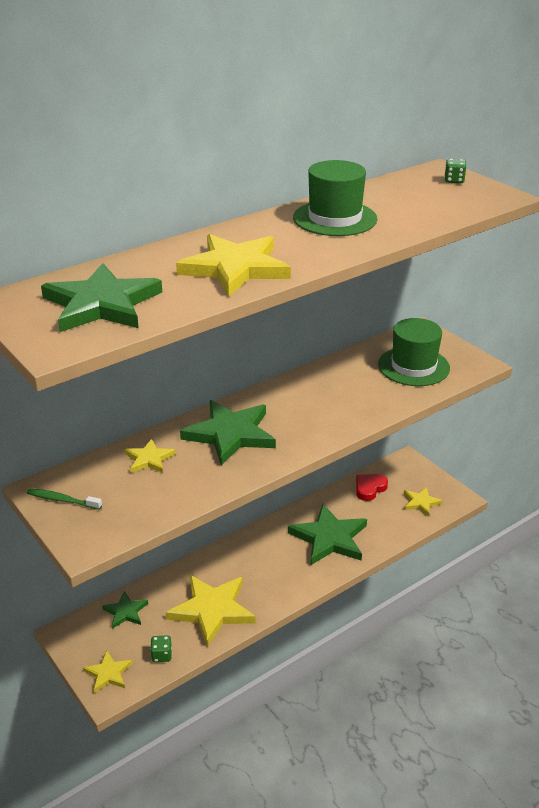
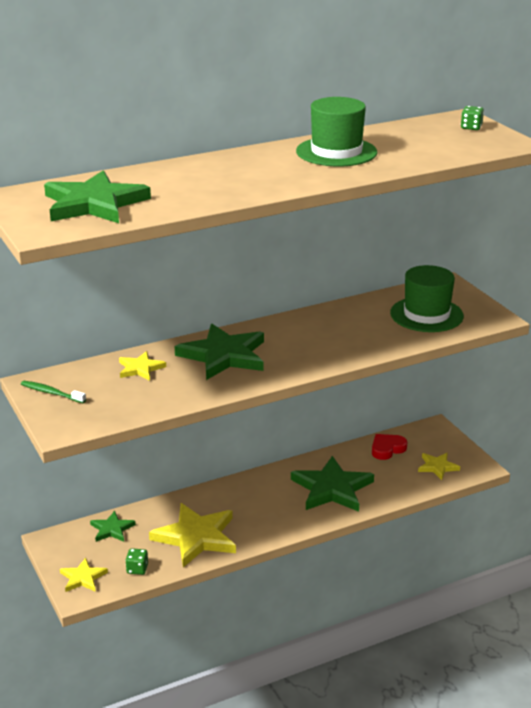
camera: 10 degrees right, 5 degrees down
yellow star [176,234,291,296] -> none

